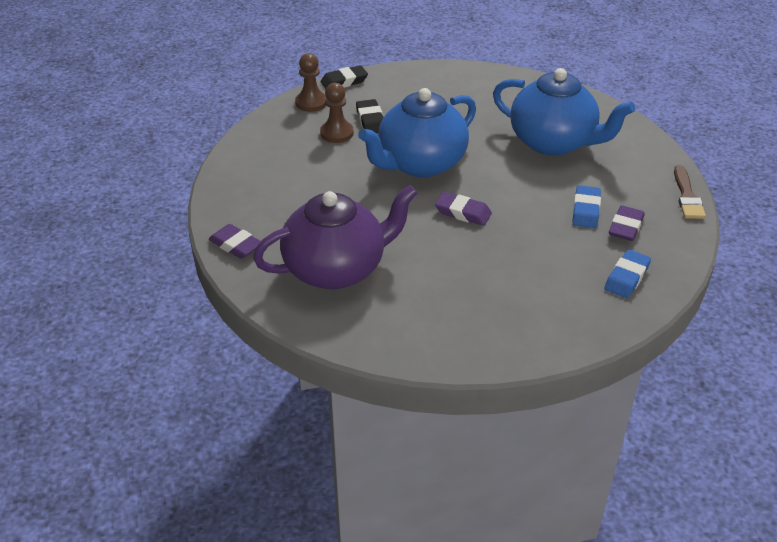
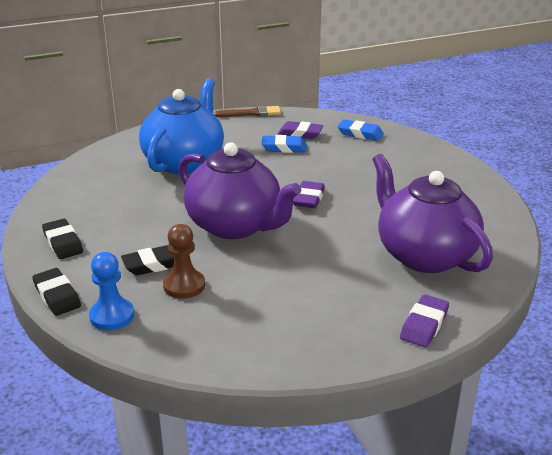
camera: 100 degrees left, 10 degrees down
brown pawn [295,53,326,112] -> blue pawn [89,252,134,330]
blue teapot [358,88,476,177] -> purple teapot [179,142,301,239]
none -> black eraser [42,219,83,259]

